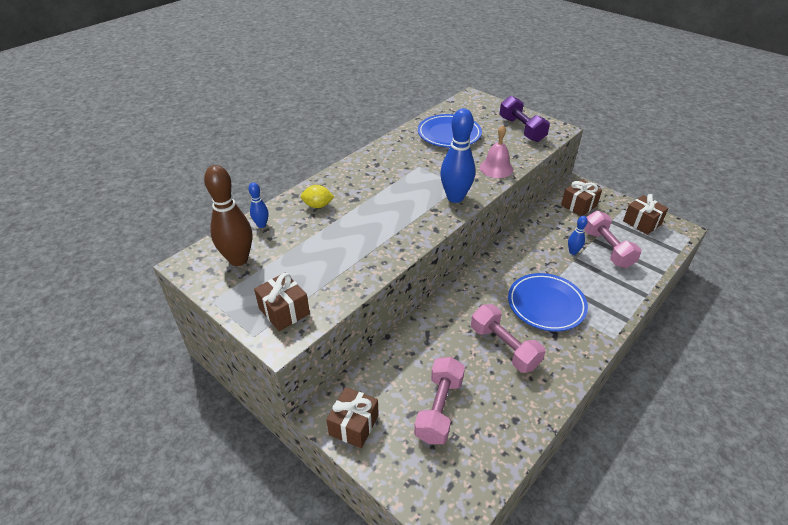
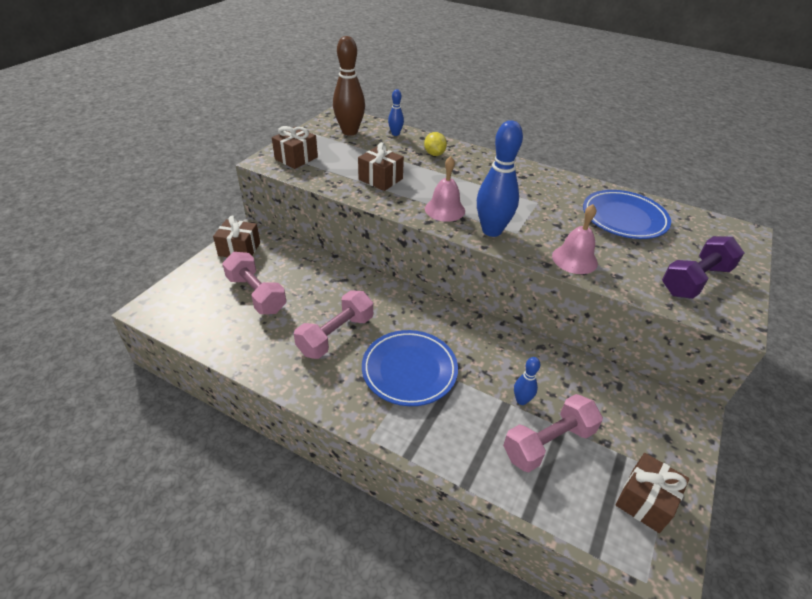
camera: 75 degrees right, 0 degrees up
pink dumbbell [414,357,465,444] -> pink dumbbell turned 45 degrees clockwise [222,252,286,314]
brown gift [561,179,602,216] -> brown gift moved to [358,142,404,191]
none -> pink bell [425,156,465,222]

